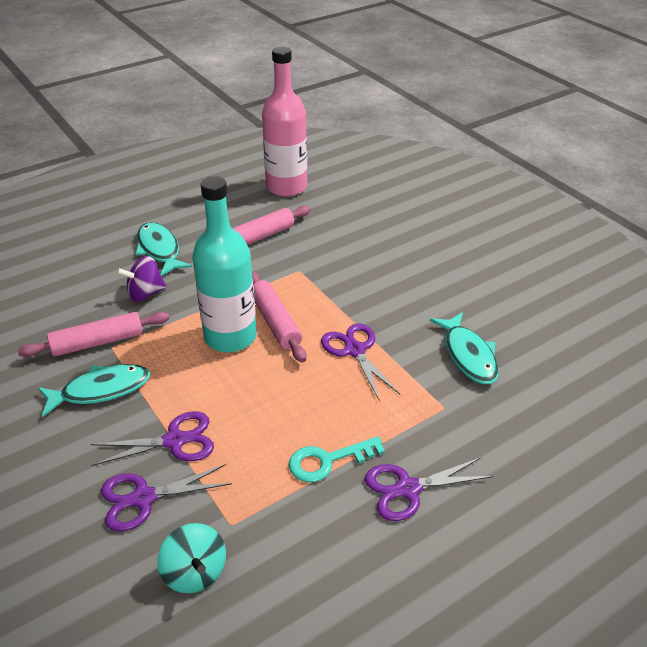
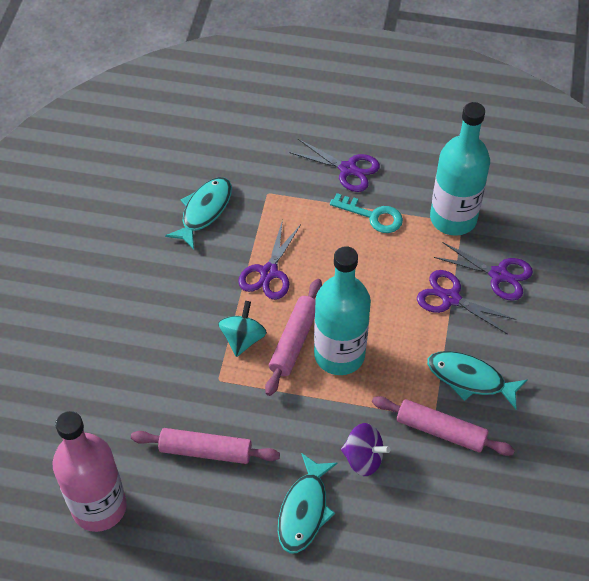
camera: 135 degrees left, 15 degrees up
turquoise spinning top [157,523,226,593] -> turquoise spinning top moved to [218,301,267,357]
none -> turquoise bottle [430,102,490,236]

